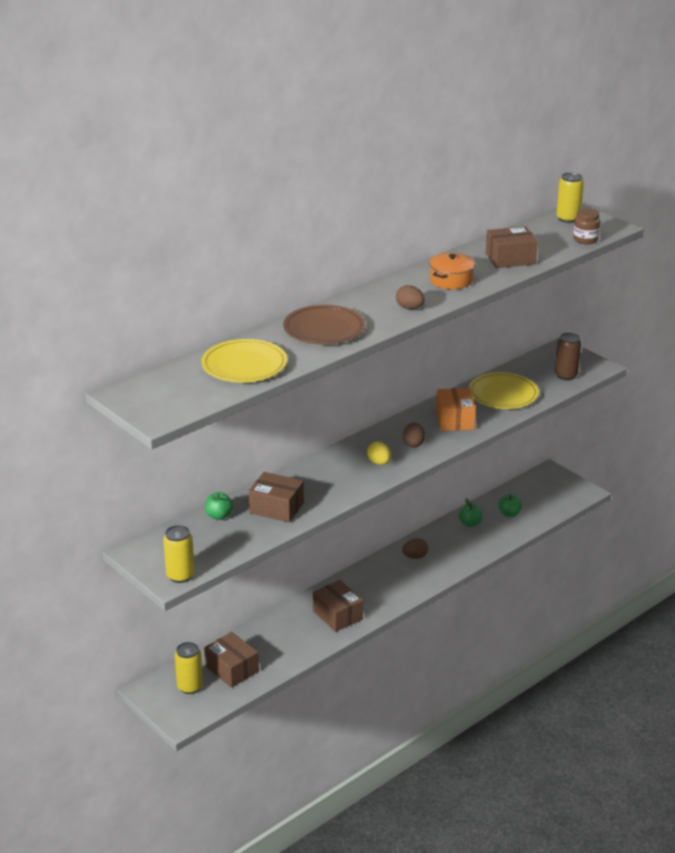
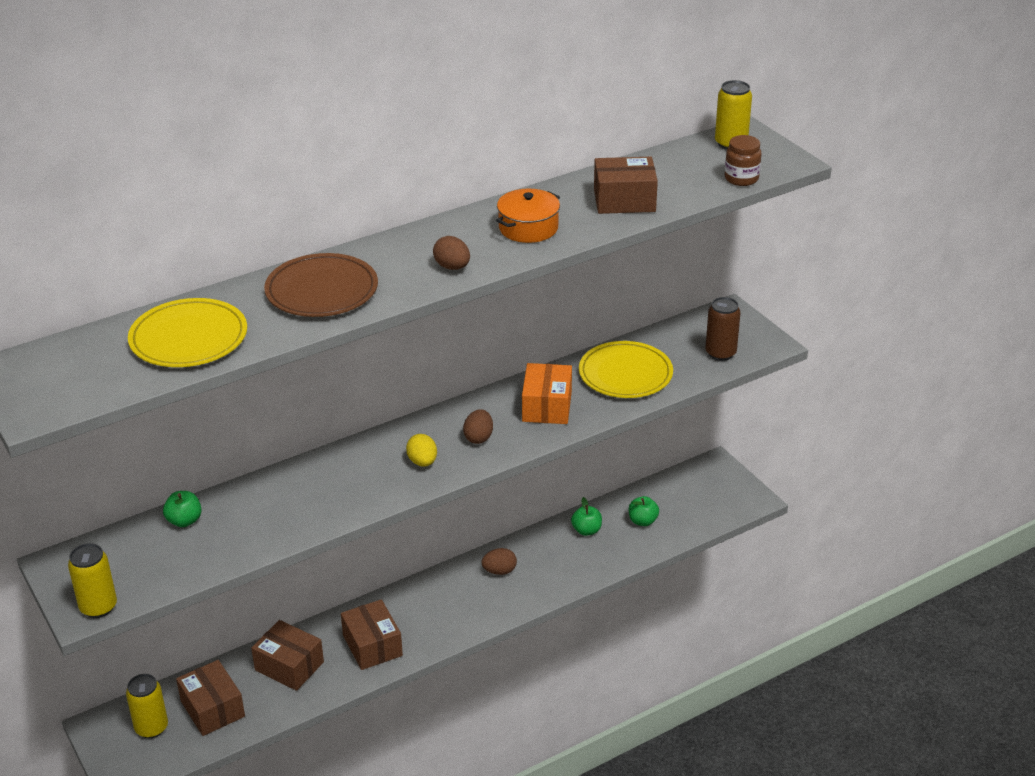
camera: 10 degrees right, 5 degrees up
brown box [249,472,304,523] -> brown box moved to [251,620,324,691]

